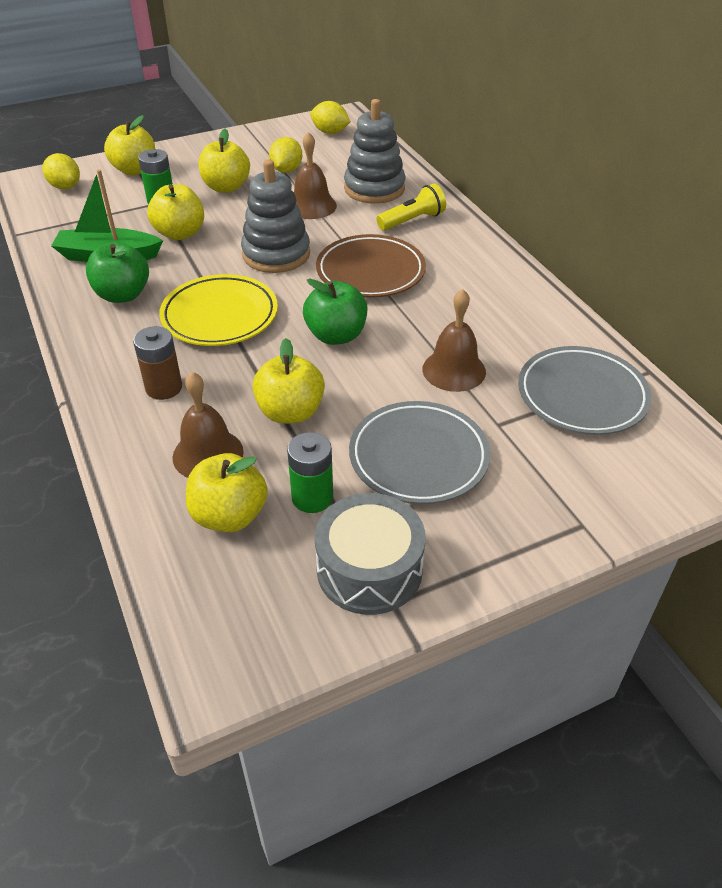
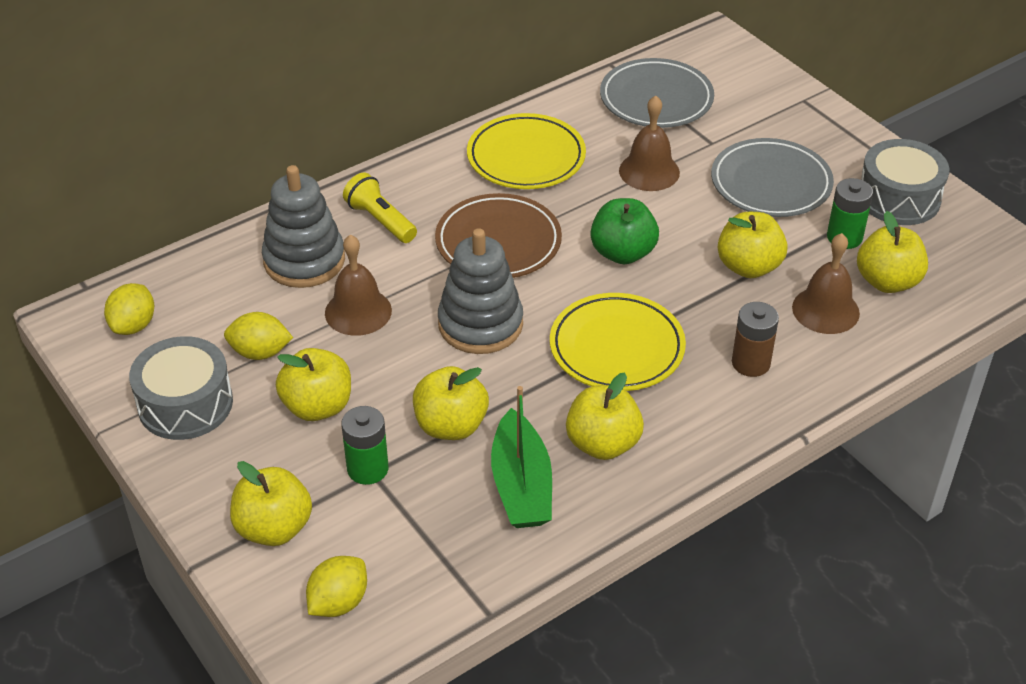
camera: 100 degrees left, 0 degrees up
green apple [86,242,149,303] -> yellow apple [566,373,644,460]
none -> grey drum [129,336,233,440]
none -> yellow plate [467,113,586,189]

